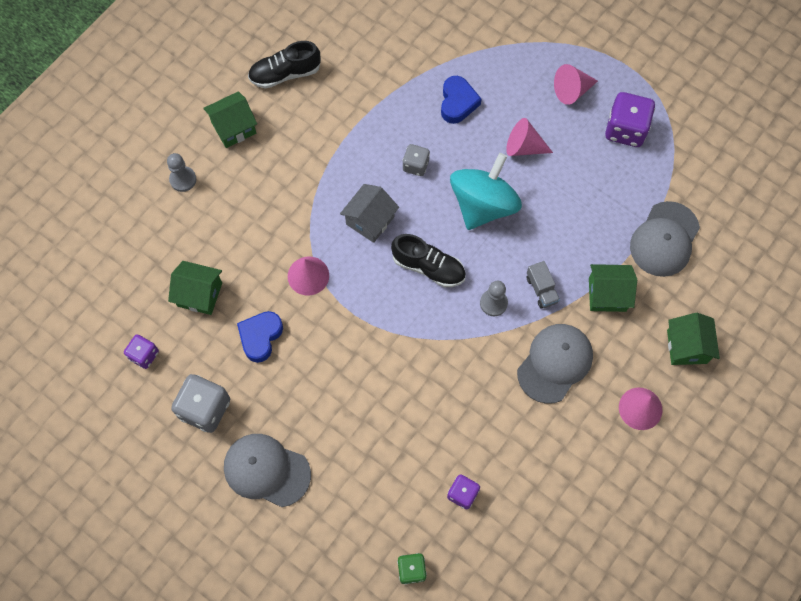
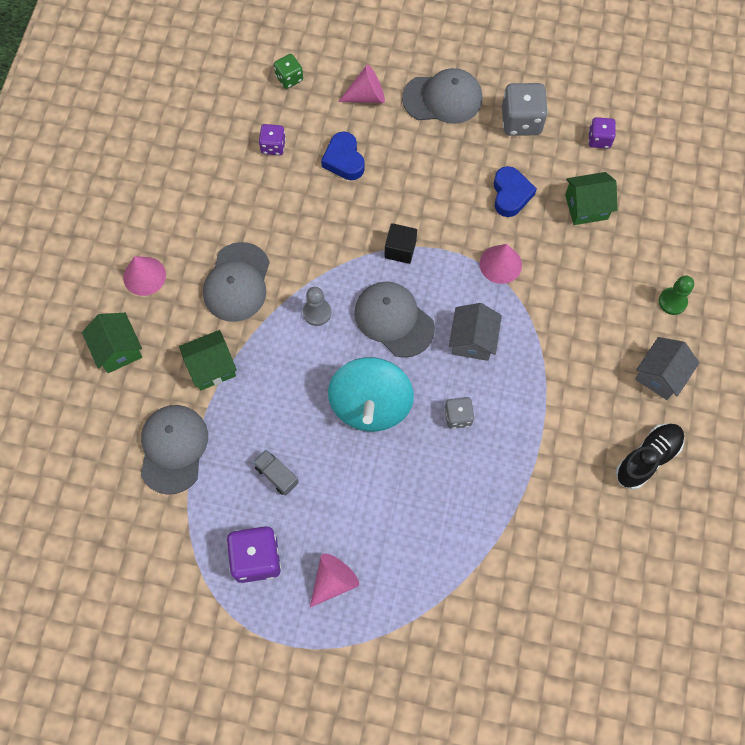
camera: 155 degrees right, 0 degrees up
grey pawn [167,153,196,192] -> green pawn [659,275,694,315]
green house [203,91,257,148] -> grey house [635,337,699,400]
black shoe [391,234,466,287] -> grey cap [354,281,435,358]
blue heart [441,76,481,124] -> blue heart moved to [321,131,365,180]
pink cone [506,118,553,156] -> pink cone moved to [338,65,385,103]
grey truck [527,261,560,308] -> grey truck moved to [253,450,299,496]
none -> black cube [384,223,417,264]

